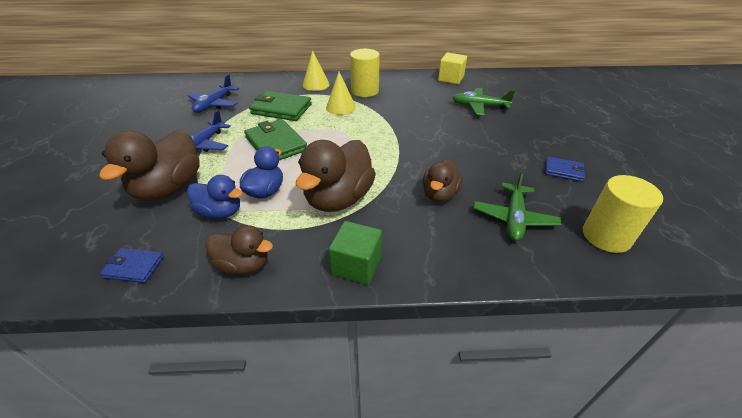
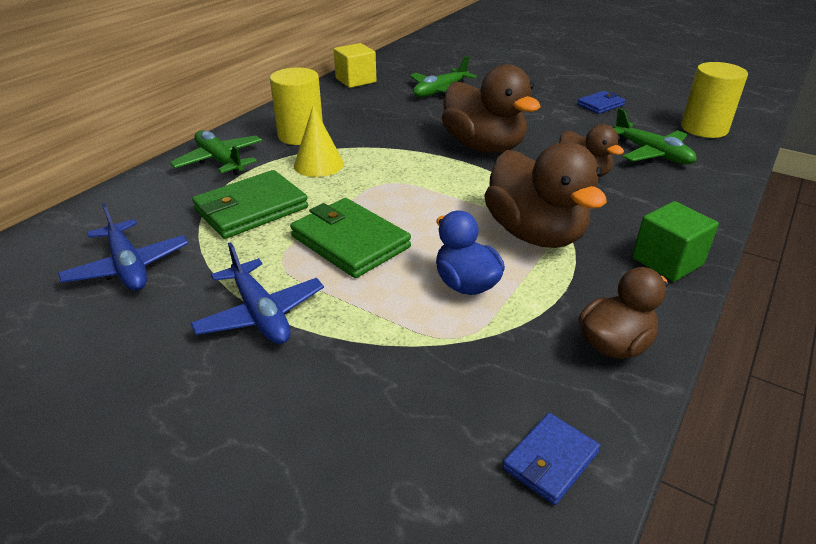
camera: 55 degrees left, 5 degrees down
brown duck [99,129,200,201] -> brown duck moved to [442,64,541,153]
blue duck [187,175,243,219] -> none
green wallet [244,119,307,160] -> green wallet turned 45 degrees clockwise [290,198,411,278]
yellow cone [302,50,330,91] -> green plane [170,130,262,175]

